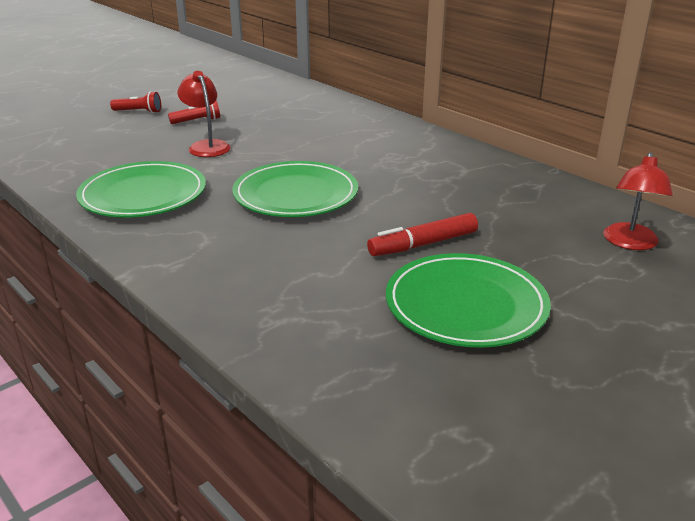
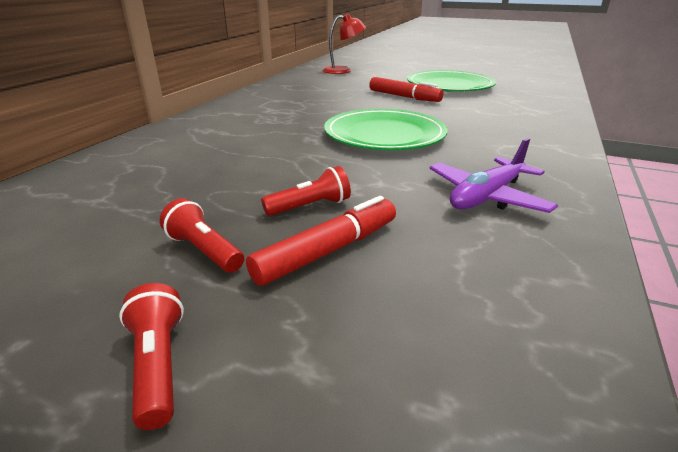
camera: 115 degrees left, 0 degrees up
green plate [76,161,206,217] -> purple plane [429,138,558,213]
red lamp [177,71,231,157] -> red flashlight [261,166,351,216]
none -> red marker [246,196,396,286]

